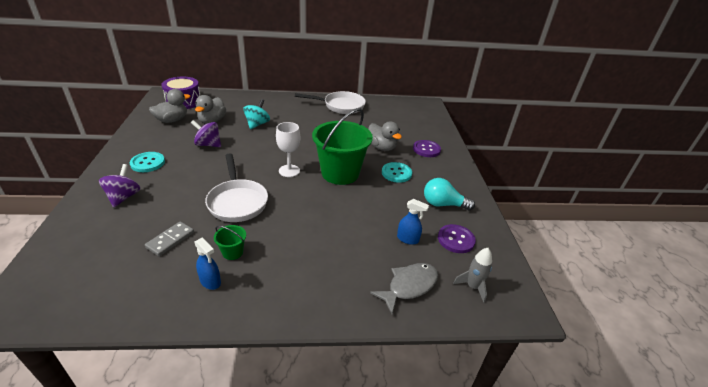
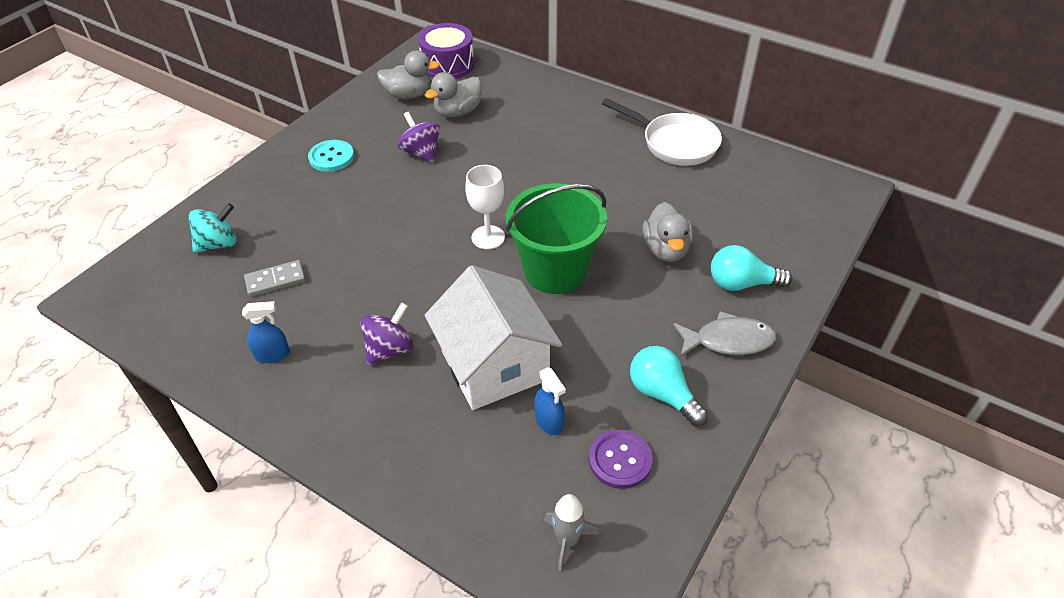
camera: 40 degrees right, 10 degrees up
purple spinning top [99,164,140,207] -> purple spinning top moved to [360,302,413,365]
blue spray bottle [194,237,221,290] -> blue spray bottle turned 90 degrees counterclockwise [242,301,290,363]
white pan [205,154,268,222] -> none
green bucket [214,225,246,260] -> none
turquoise spinning top [243,99,270,129] -> turquoise spinning top moved to [188,203,237,253]
grey fish [370,263,438,314] -> grey fish moved to [673,311,776,357]
turquoise button [382,162,412,183] -> none
purple button [413,140,441,157] -> turquoise light bulb [711,245,792,291]
none -> white house [425,265,562,410]

